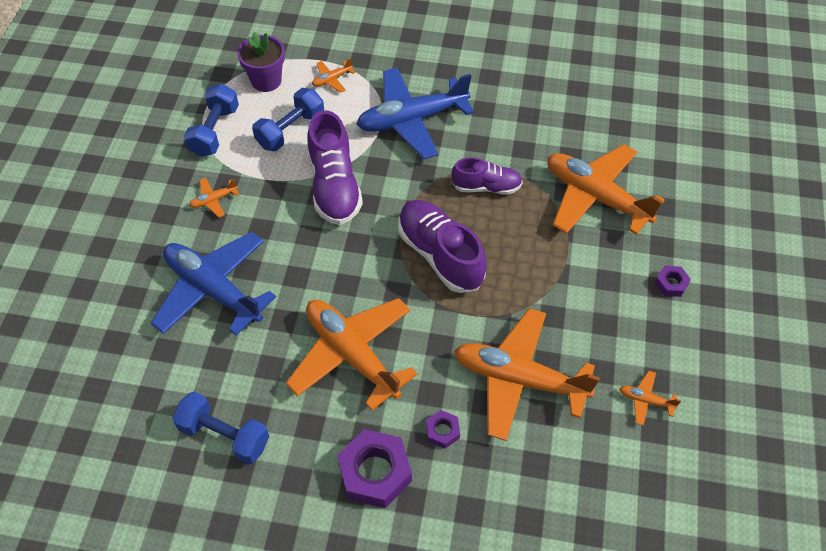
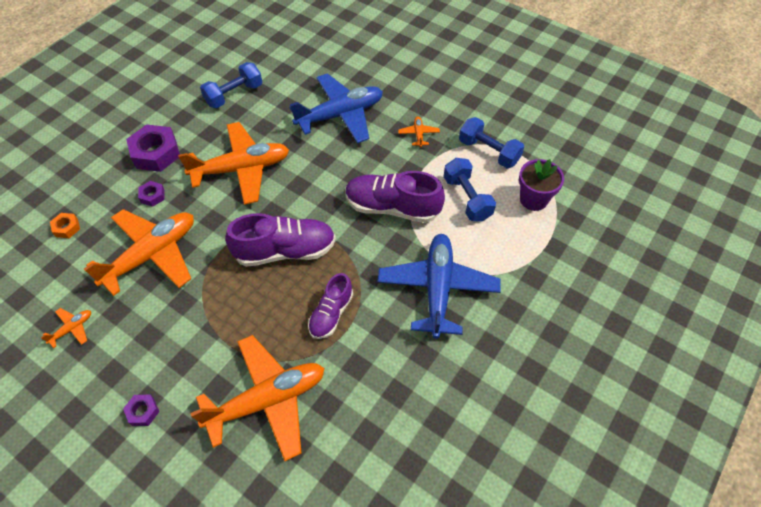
camera: 115 degrees right, 0 degrees up
orange plane [312,58,356,93] -> none
none -> orange nut [50,213,80,238]

